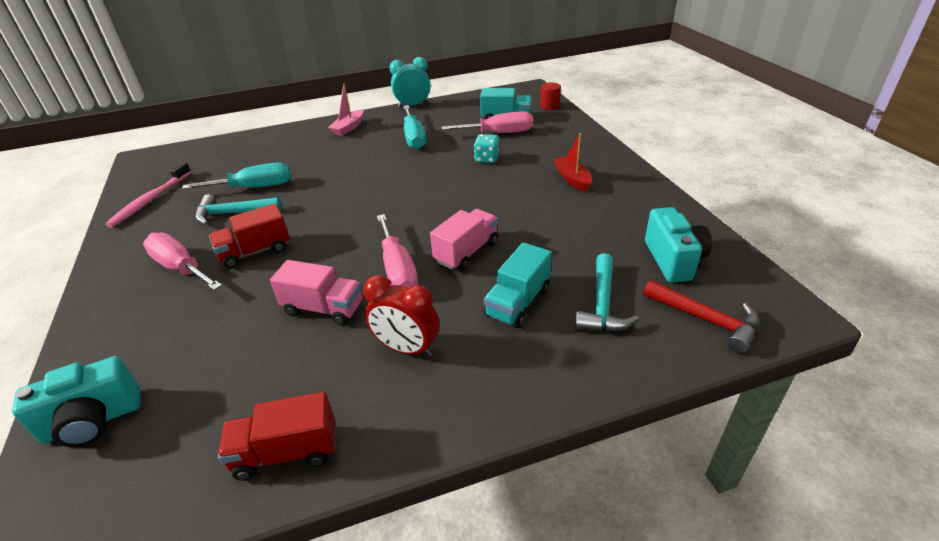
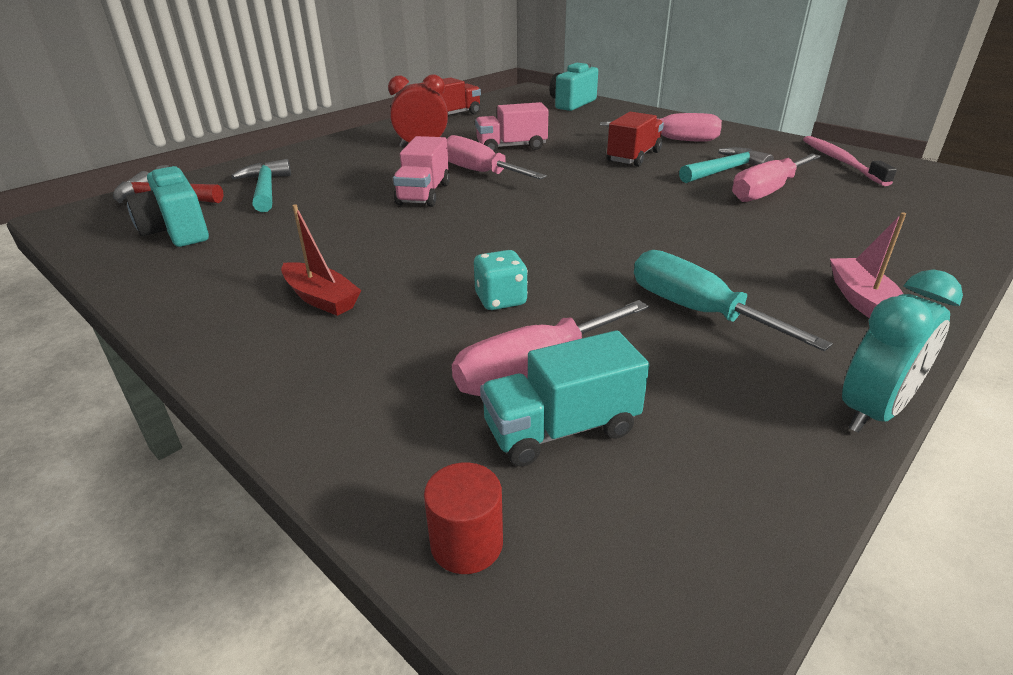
camera: 150 degrees right, 5 degrees down
turquoise screwdriver [182,163,291,189] -> pink screwdriver [732,154,821,202]
turquoise truck [484,242,552,328] -> none

